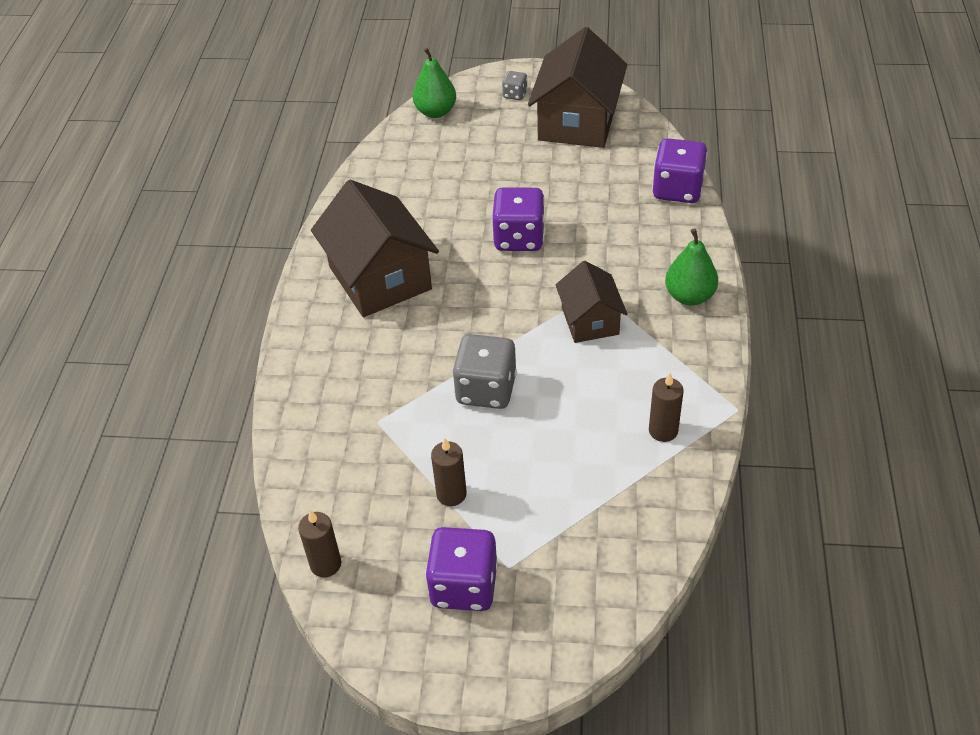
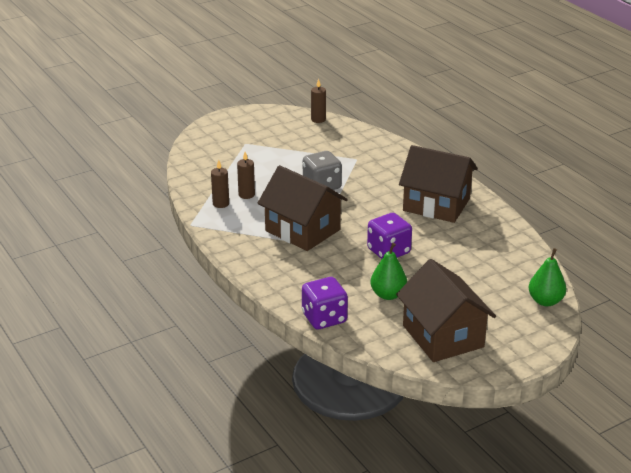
camera: 140 degrees right, 15 degrees down
purple dice [425,527,498,611] -> none
brown candle [431,438,467,506] -> brown candle moved to [237,152,255,199]
grey dice [502,71,527,100] -> none
brown house [556,261,627,343] -> brown house [258,165,348,251], size x1.72
green pear [665,228,718,306] -> green pear moved to [370,243,407,300]

